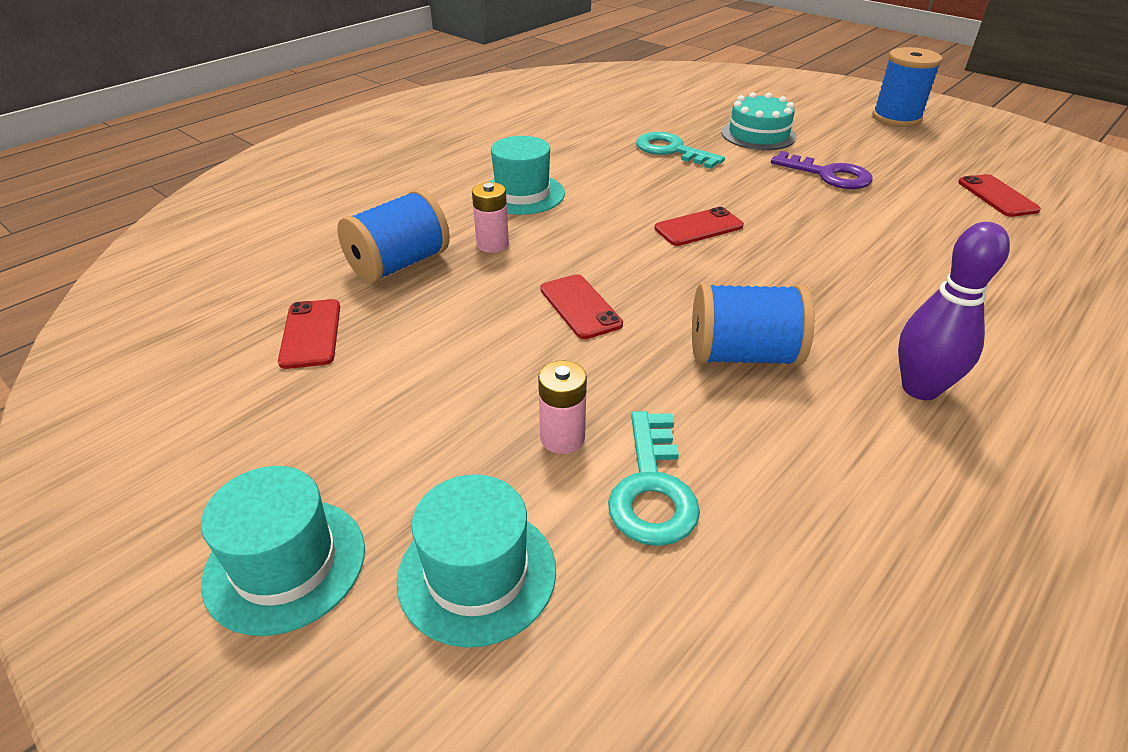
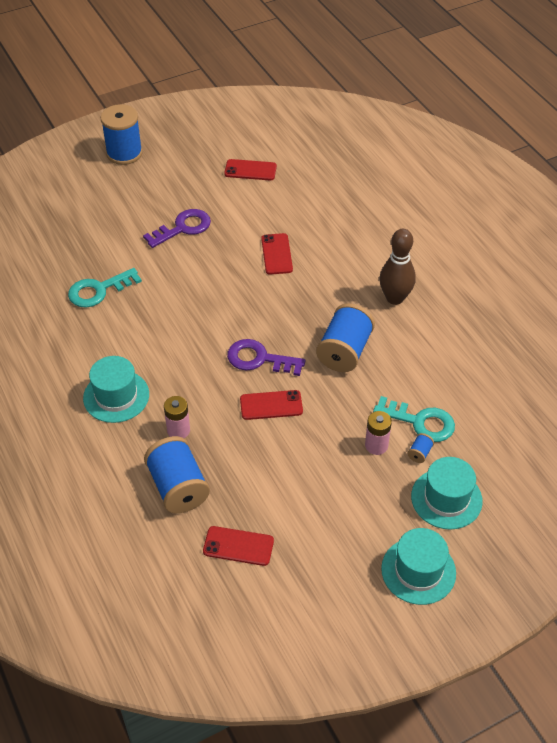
camera: 70 degrees left, 10 degrees up
red phone [655,207,744,246] -> red phone moved to [261,233,293,275]
turquoise cake [722,92,796,150] -> none
purple bowling pin [898,222,1010,400] -> brown bowling pin [379,229,416,305]
none -> purple key [227,339,306,376]
none -> blue spool [407,433,434,463]

